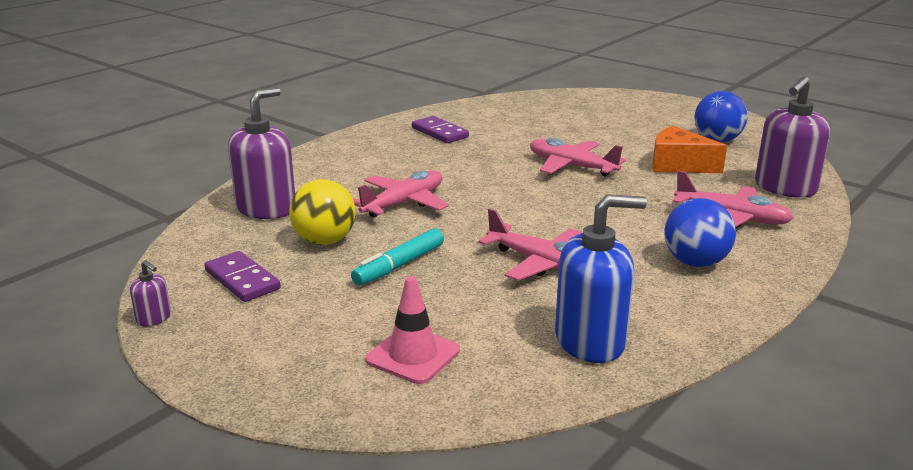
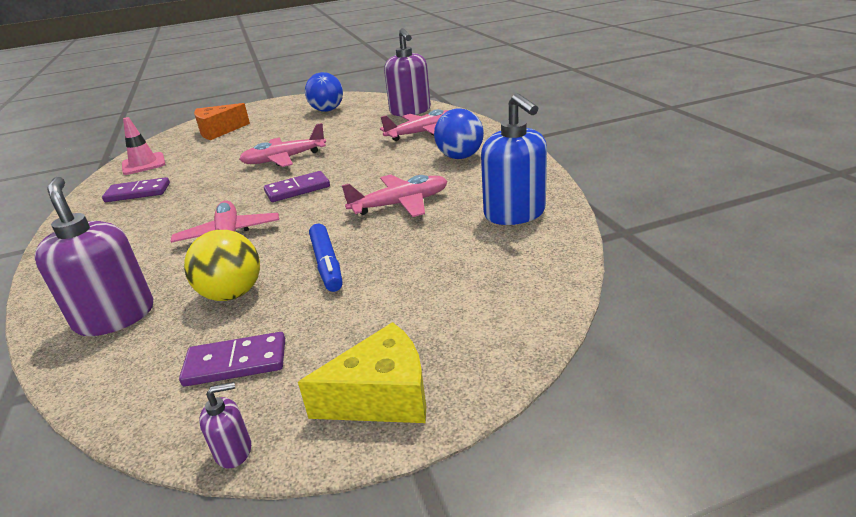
camera: 55 degrees left, 5 degrees up
turquoise marker [351,228,444,286] -> blue marker [309,224,343,292]
pink traffic cone [366,276,460,384] -> pink traffic cone moved to [122,117,165,175]
blue soap dispenser [555,194,647,363] -> blue soap dispenser turned 135 degrees clockwise [481,93,547,225]
orange cheese [652,126,727,173] -> orange cheese moved to [194,103,250,140]
none -> purple domino [264,171,330,202]
none -> yellow cheese [298,322,426,423]

